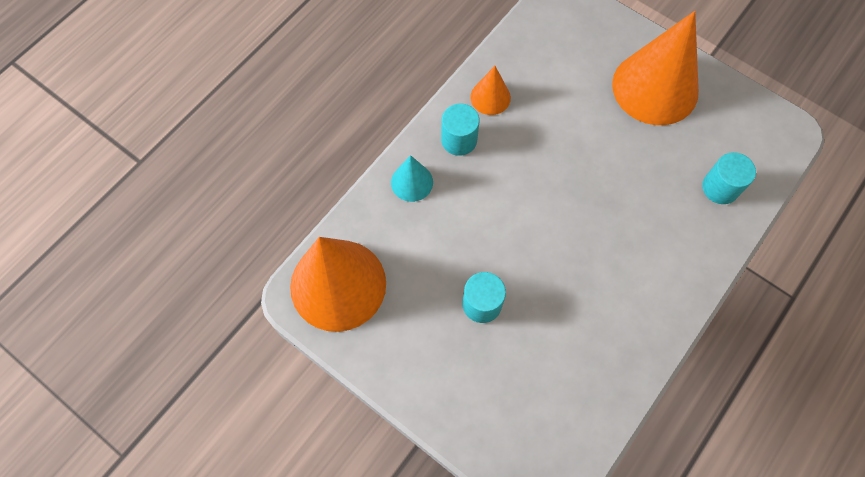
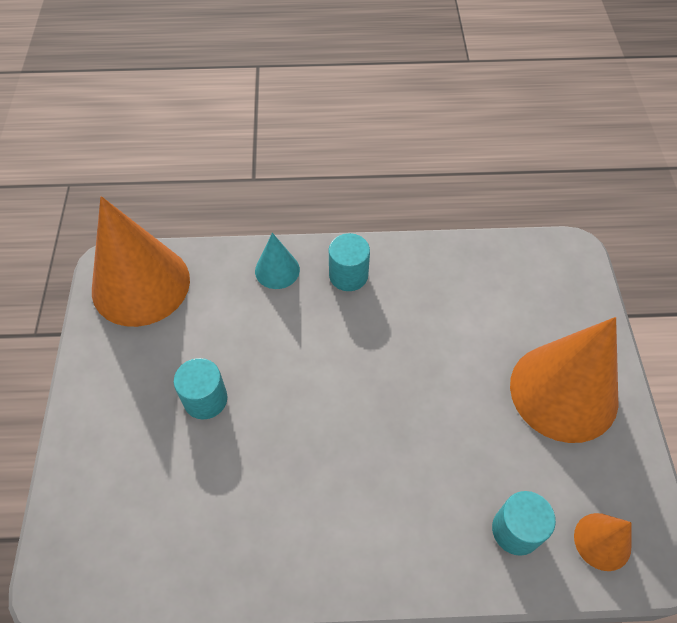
camera: 50 degrees right, 10 degrees down
orange cone [470,66,511,115] -> orange cone moved to [574,513,632,571]

